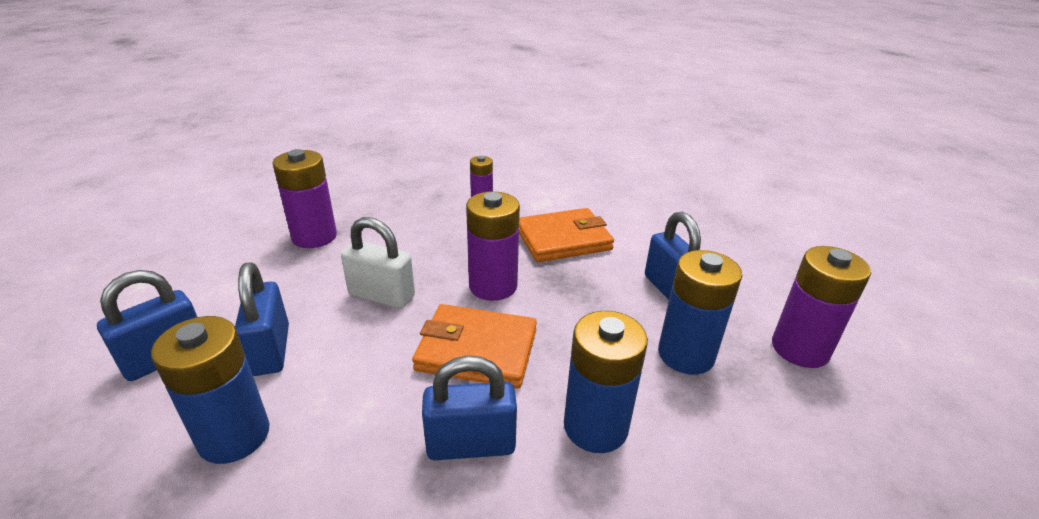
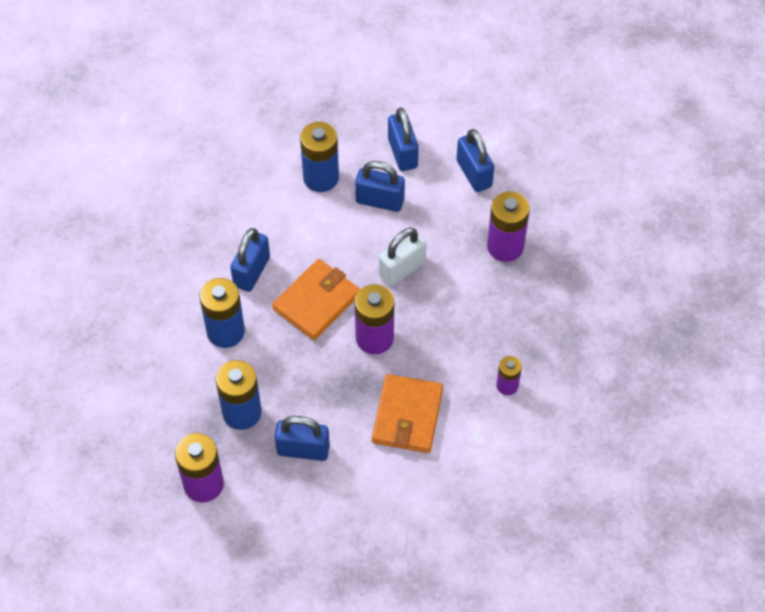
camera: 120 degrees right, 25 degrees up
none -> blue padlock [457,129,494,192]

